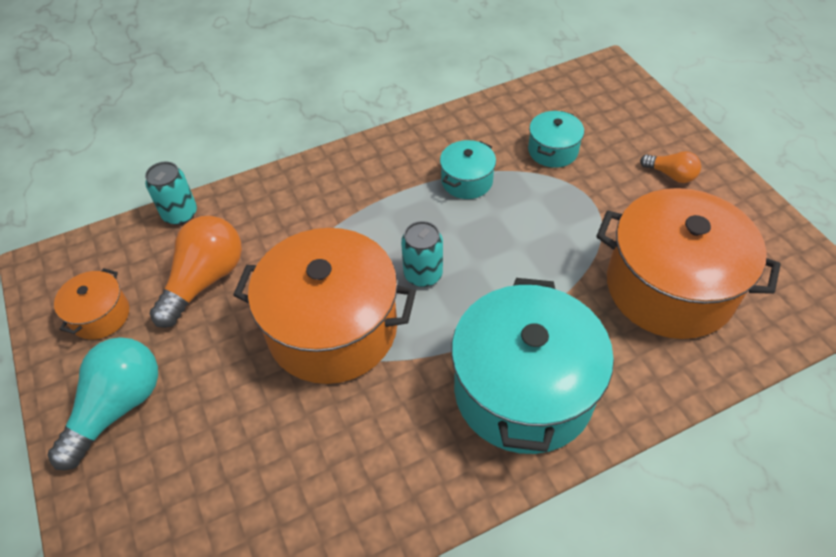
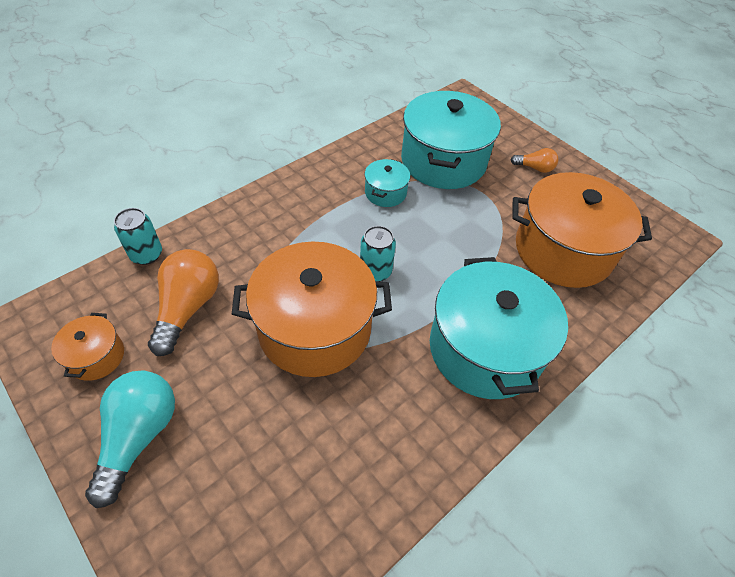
camera: 20 degrees left, 0 degrees up
turquoise pot [528,111,584,168] -> turquoise pot [401,91,501,189], size x2.17

